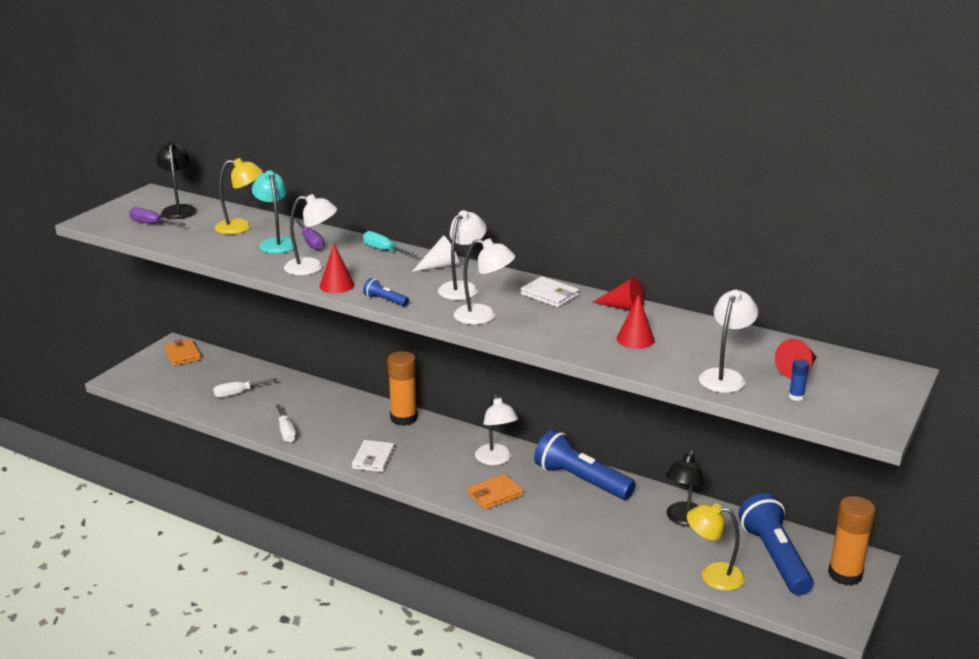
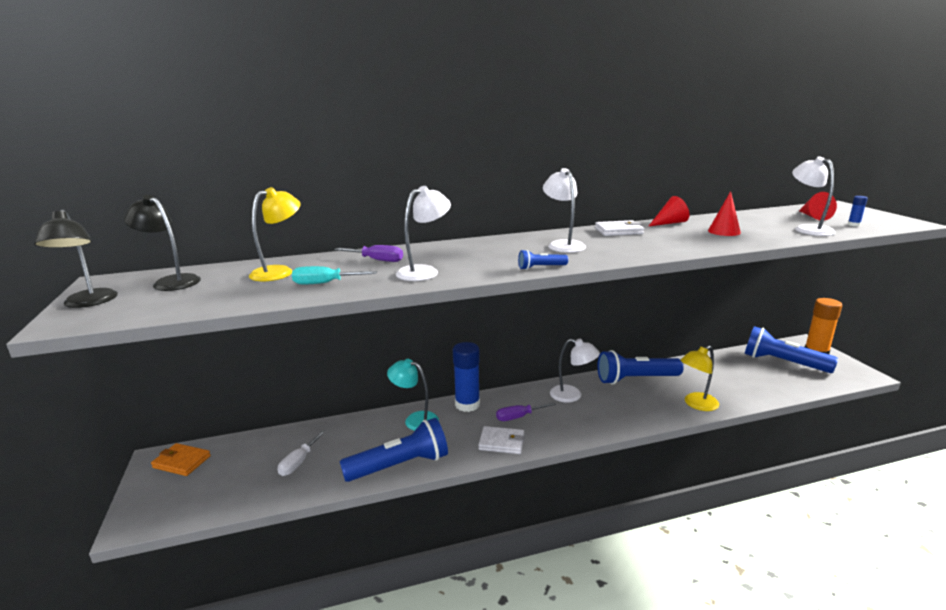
camera: 45 degrees left, 5 degrees down
purple screwdriver [129,207,186,226] -> purple screwdriver moved to [496,402,556,421]
turquoise lamp [252,170,297,253] -> turquoise lamp moved to [387,359,439,431]
white screwdriver [276,404,296,443] -> blue flashlight [340,418,448,482]
red cone [320,244,354,293] -> none
white wallet [352,440,395,472] -> white wallet turned 45 degrees counterclockwise [478,426,524,454]
turquoise screwdriver [363,231,418,256] -> turquoise screwdriver moved to [292,266,377,285]
orange glue stick [387,351,418,426] -> blue glue stick [453,342,480,412]
white cone [412,236,460,272] -> none
white lamp [454,238,516,325] -> none
orange wallet [468,474,523,510] -> none
black lamp [666,451,704,527] -> black lamp moved to [34,210,118,308]
yellow lamp [687,503,745,591] -> yellow lamp moved to [680,346,719,411]

